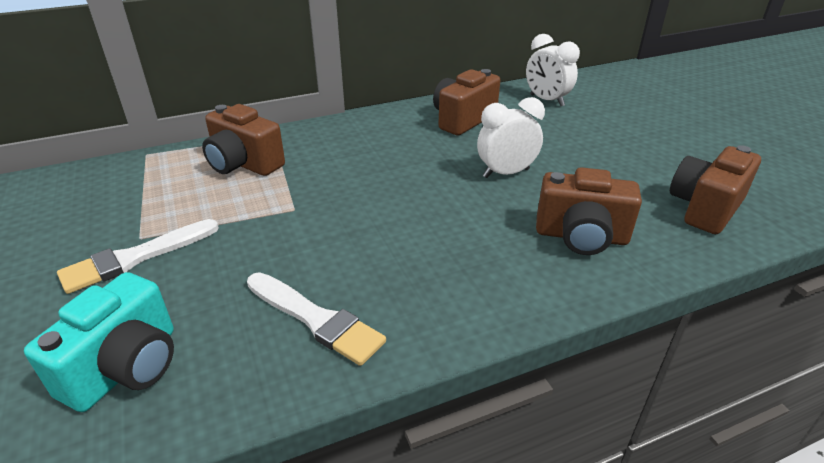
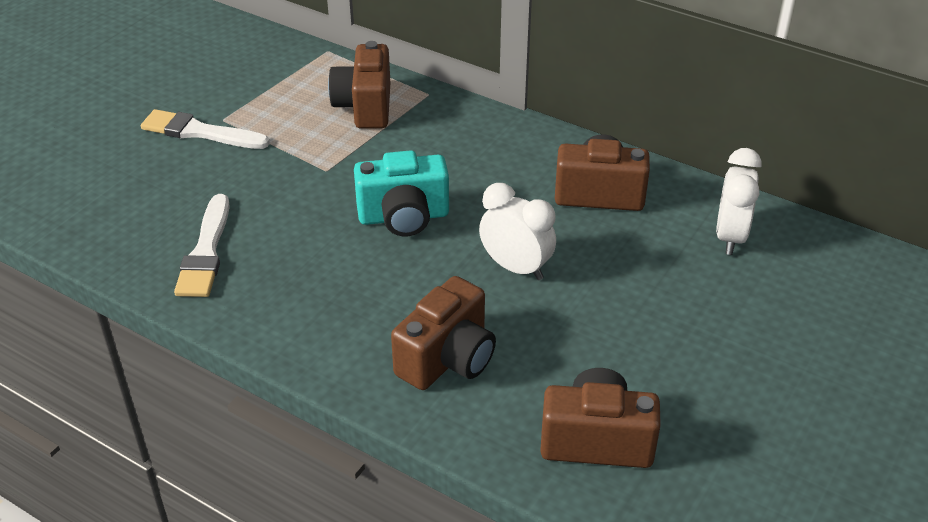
camera: 55 degrees right, 5 degrees up
turquoise camera [24,272,174,412] -> turquoise camera moved to [354,150,449,236]
brown camera [536,167,642,255] -> brown camera turned 120 degrees counterclockwise [391,276,496,390]

